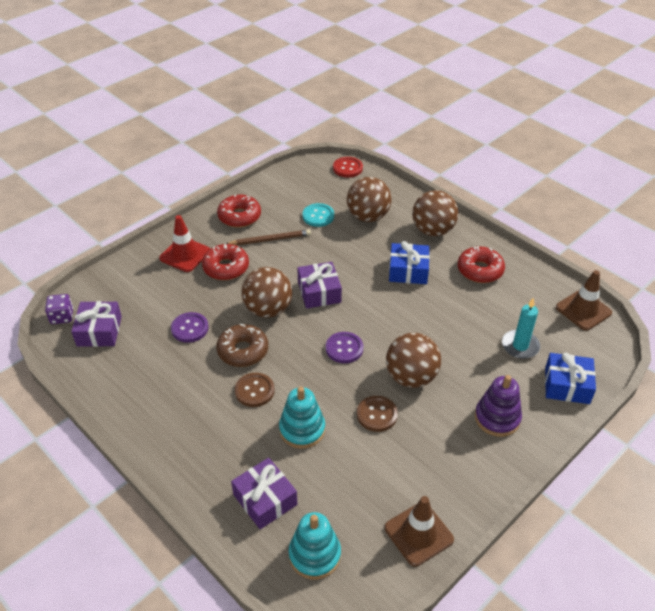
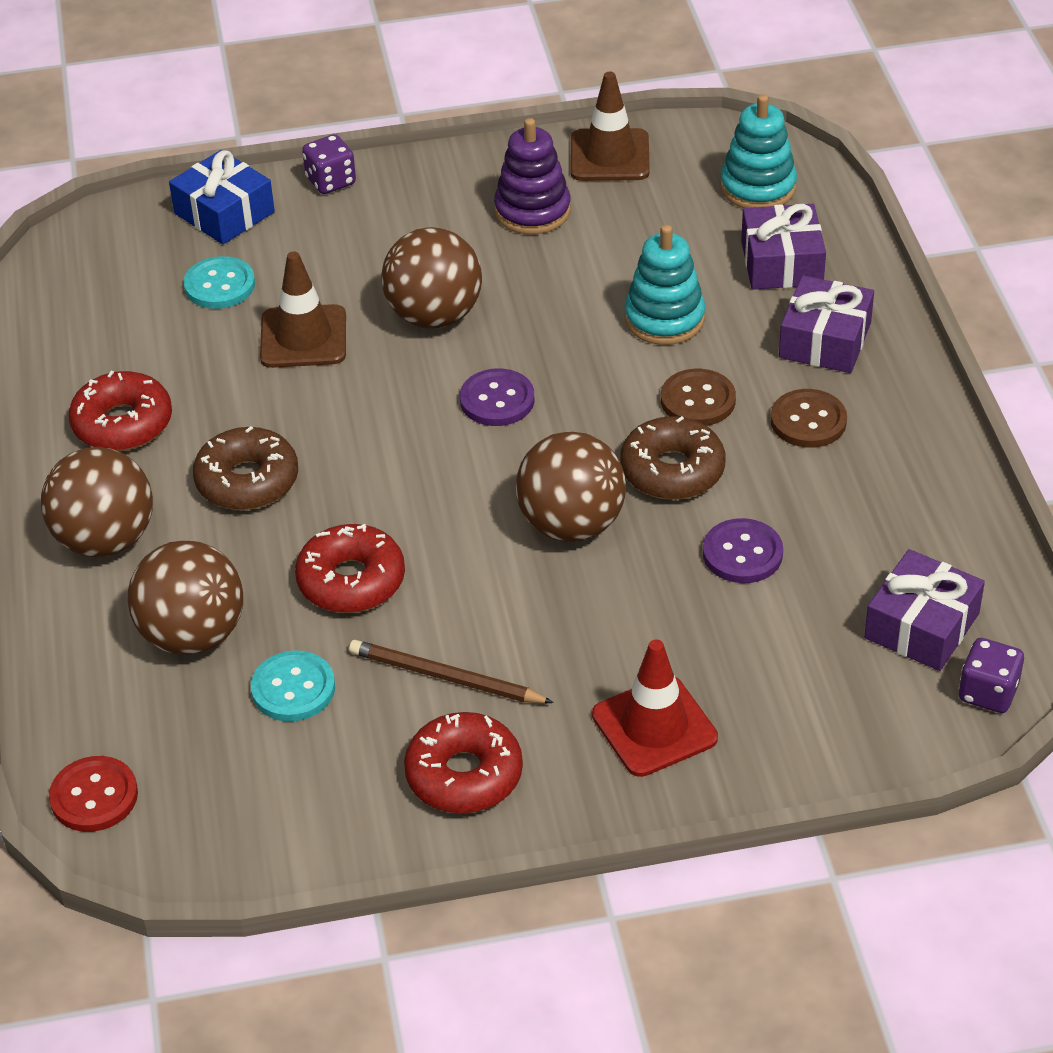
camera: 145 degrees left, 0 degrees up
red donut [202,244,249,280] -> red donut moved to [295,524,405,613]
purple gift [297,262,342,309] -> purple gift moved to [779,275,874,373]
brown button [357,396,398,432] -> brown button moved to [771,389,847,448]
blue gift [389,241,430,284] -> brown donut [193,426,298,510]
purple stacking toy [475,375,522,437] -> purple stacking toy moved to [494,118,571,234]
turquoise candle [502,297,540,359] -> turquoise button [184,256,255,309]
brown traffic cone [556,270,612,331] -> brown traffic cone moved to [260,251,346,368]
none -> purple dice [302,134,356,194]

